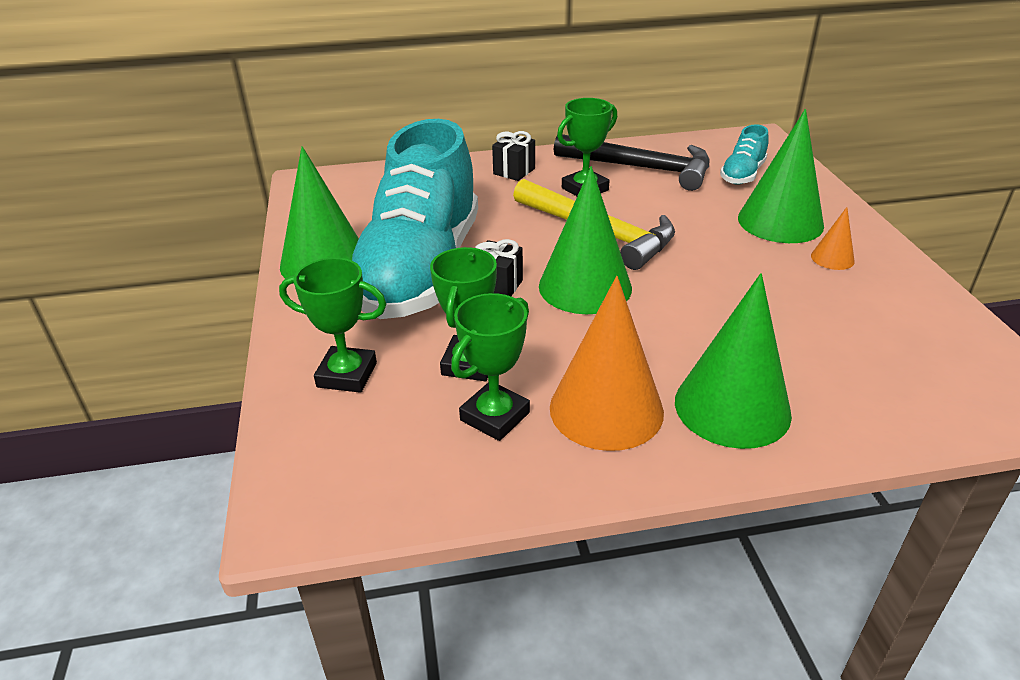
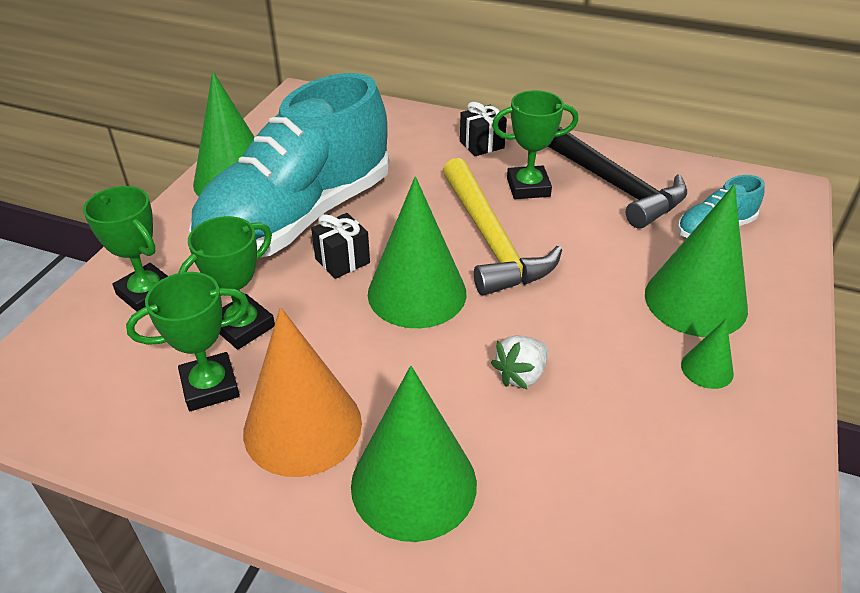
camera: 30 degrees right, 5 degrees up
orange cone [811,207,855,270] -> green cone [681,318,734,389]
none -> white strawberry [491,335,548,390]

